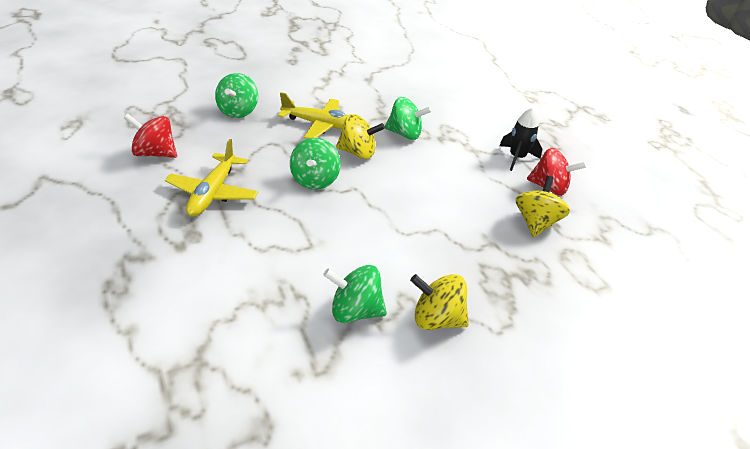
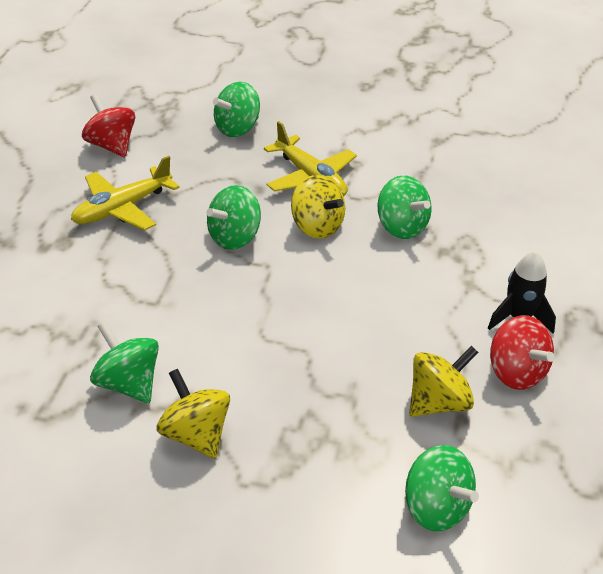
camera: 40 degrees right, 0 degrees up
none -> green spinning top [405,445,479,531]

